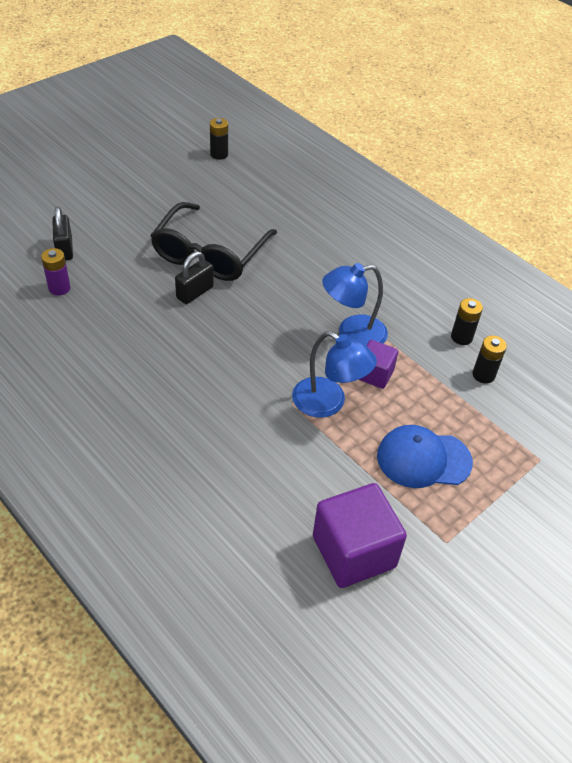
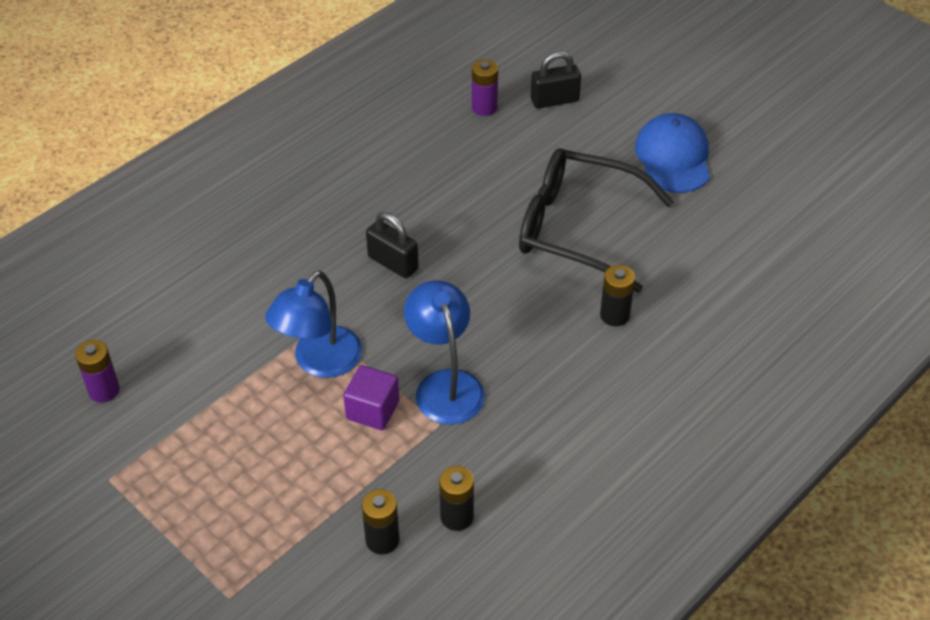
camera: 90 degrees right, 0 degrees up
black padlock [175,251,214,304] -> black padlock moved to [366,212,419,278]
black battery [210,118,228,160] -> black battery moved to [600,265,635,326]
purple cube [313,483,407,588] -> purple battery [75,340,120,403]
blue cap [377,425,473,488] -> blue cap moved to [635,113,710,193]

